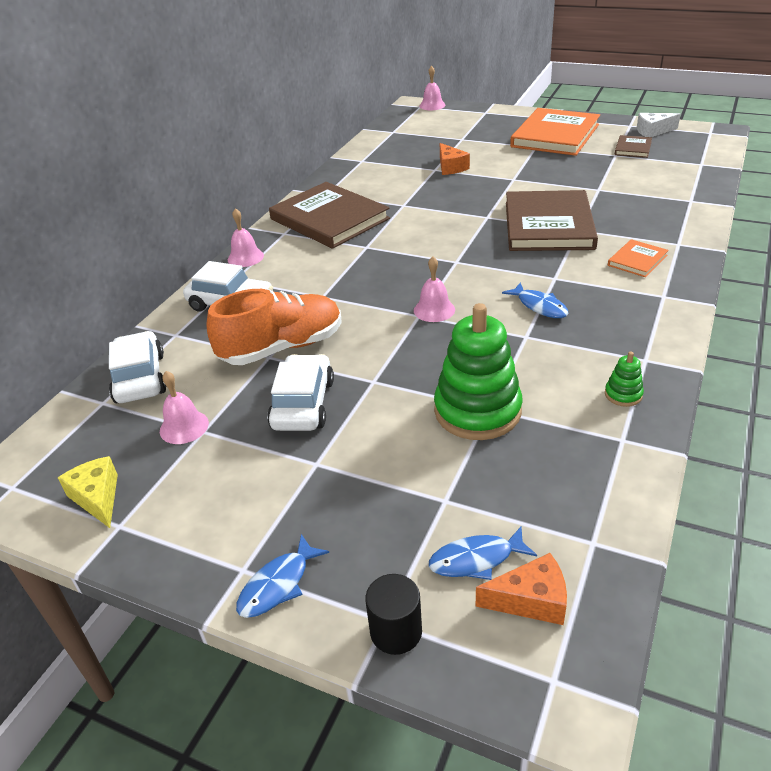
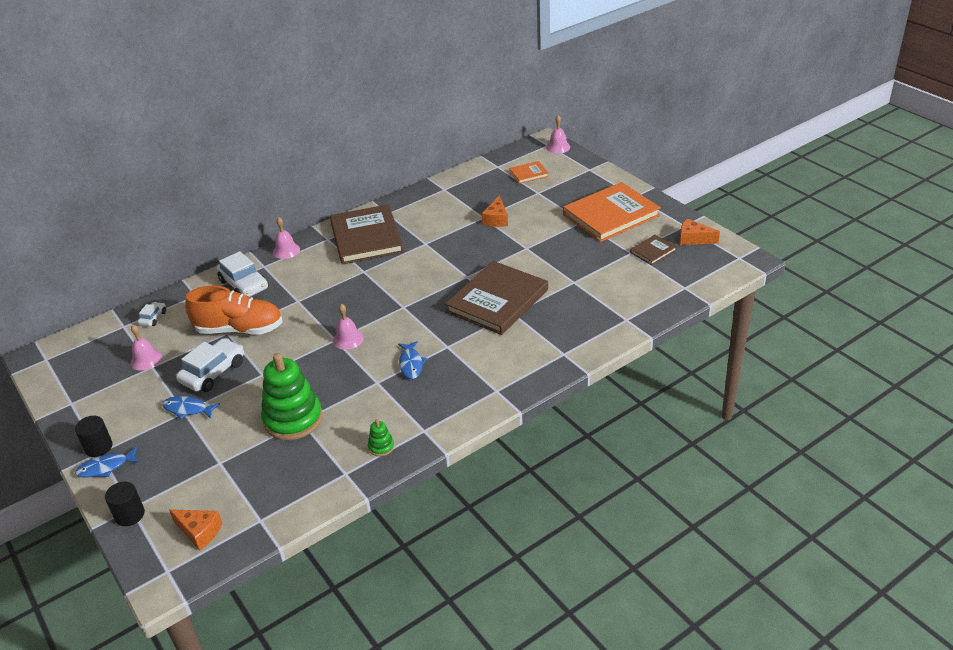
camera: 30 degrees right, 0 degrees up
yellow cheese [58,456,118,528] -> none
white car [109,331,166,403] -> white car [138,302,166,326], size x0.52
blue fish [429,527,537,580] -> blue fish moved to [162,396,220,419]
orange book [608,239,669,277] -> orange book moved to [509,161,549,184]
white cheese [637,113,680,137] -> orange cheese [680,218,720,245]
none -> black cylinder [75,416,113,457]

